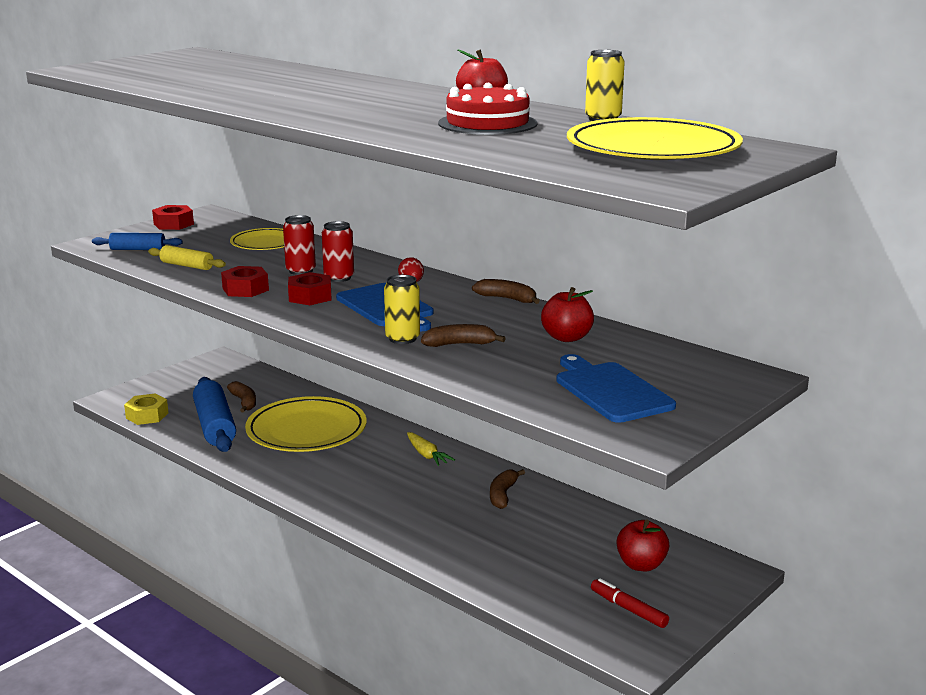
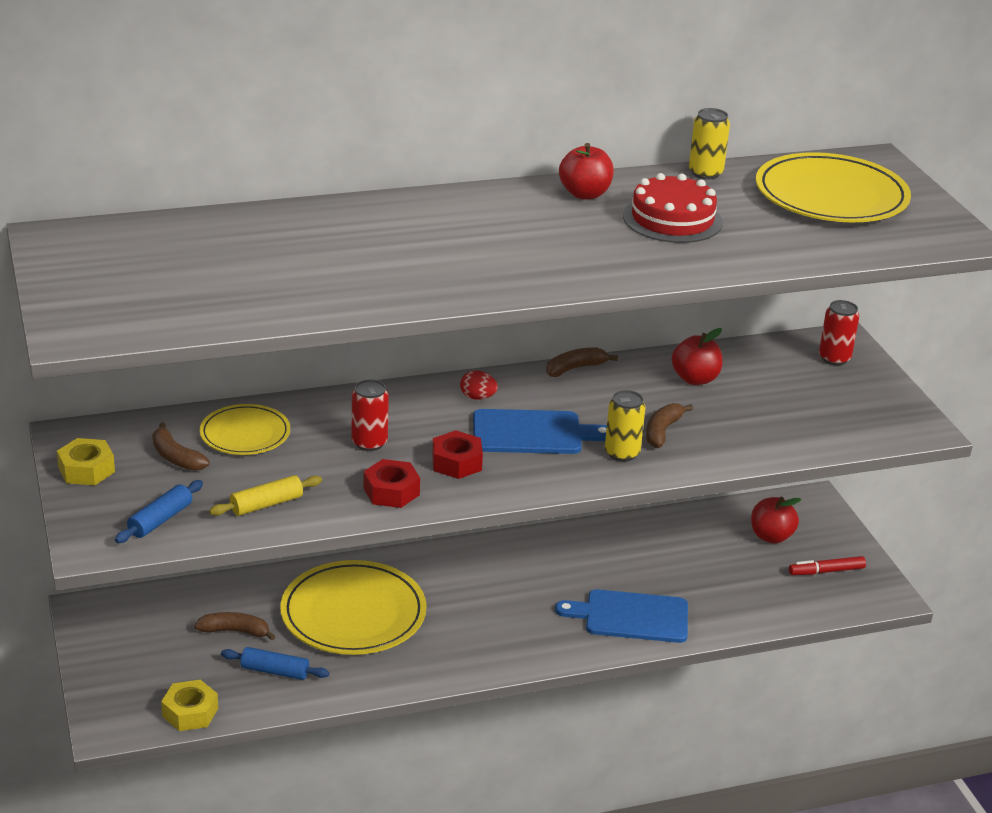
camera: 60 degrees left, 10 degrees up
red nut [152,205,194,230] -> yellow nut [57,438,115,485]
blue rolling pin [193,377,236,452] -> blue rolling pin [221,647,329,680], size x0.54
red can [322,221,354,282] -> red can moved to [819,300,859,365]
yellow carrot [407,432,455,466] -> none
brown banana [490,469,525,509] -> brown banana moved to [152,423,210,471]
blue cutting board [556,354,676,423] -> blue cutting board moved to [555,589,688,643]

